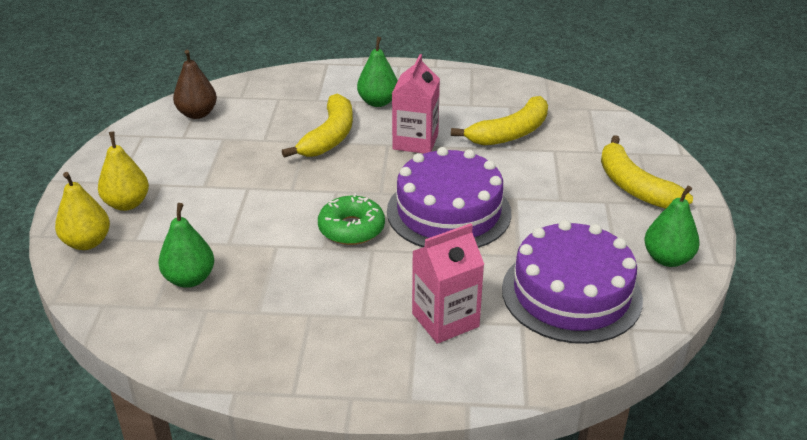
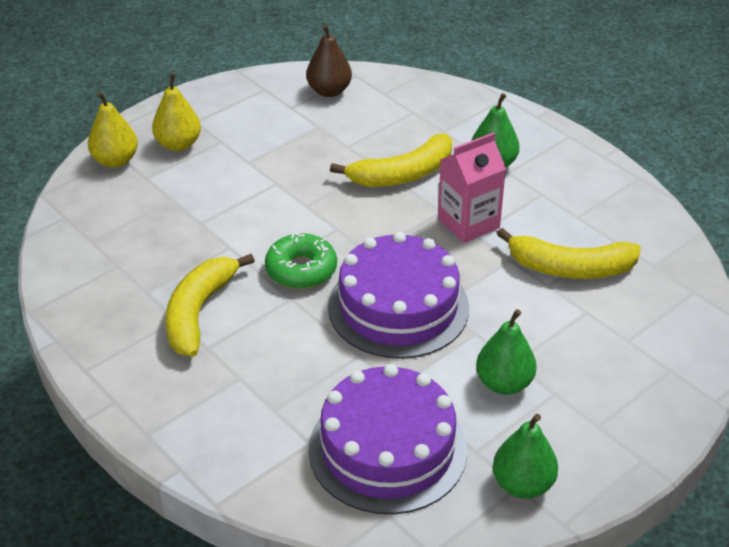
camera: 45 degrees right, 5 degrees up
green pear [158,203,214,288] -> green pear moved to [476,309,537,395]
pink carton [412,223,484,344] -> none
yellow banana [601,135,693,209] -> yellow banana moved to [166,254,255,357]

